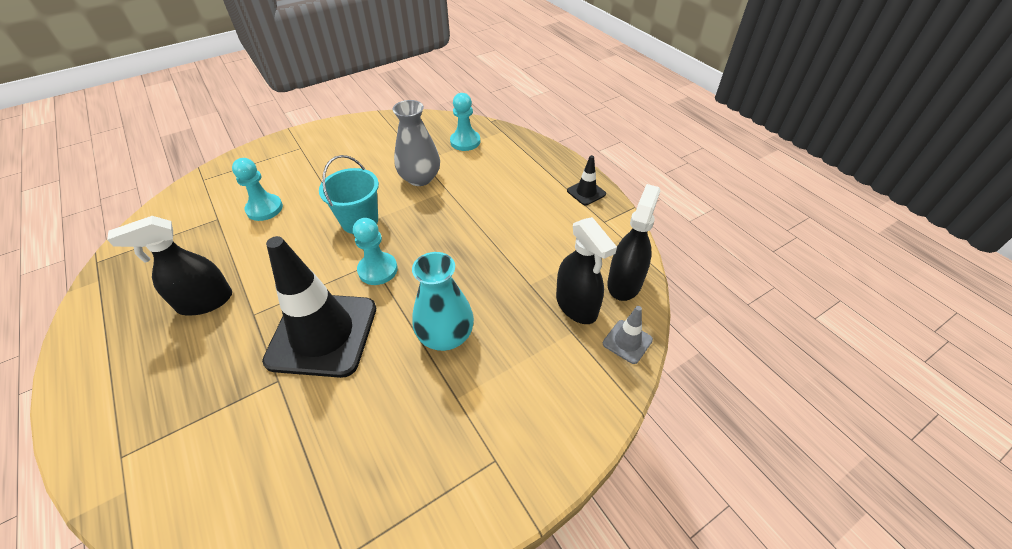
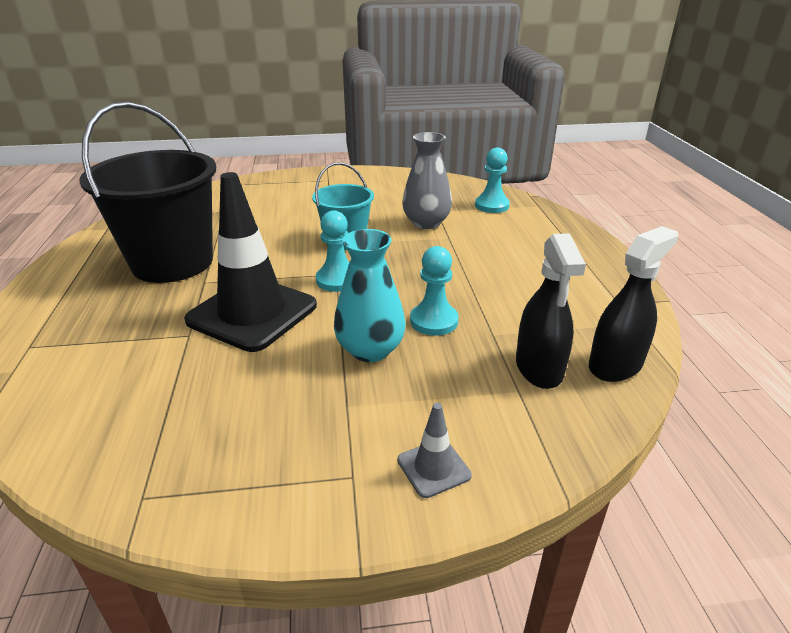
camera: 25 degrees right, 15 degrees down
black spray bottle [107,216,232,315] -> black bucket [79,102,216,283]
turquoise pawn [232,158,283,221] -> turquoise pawn moved to [410,246,459,336]
black traffic cone [567,155,606,206] -> none
grey traffic cone [603,306,653,364] -> grey traffic cone moved to [398,403,472,498]

